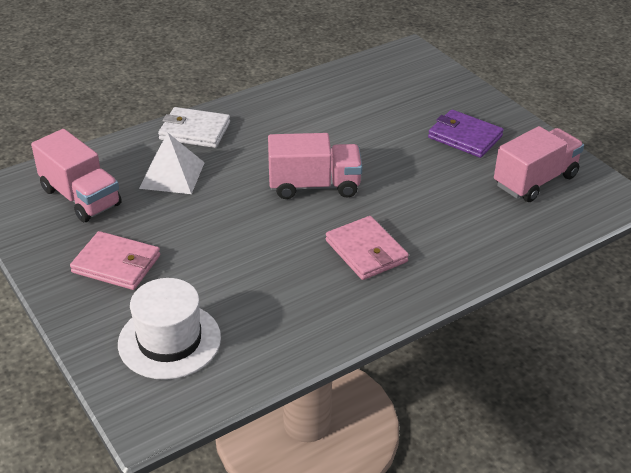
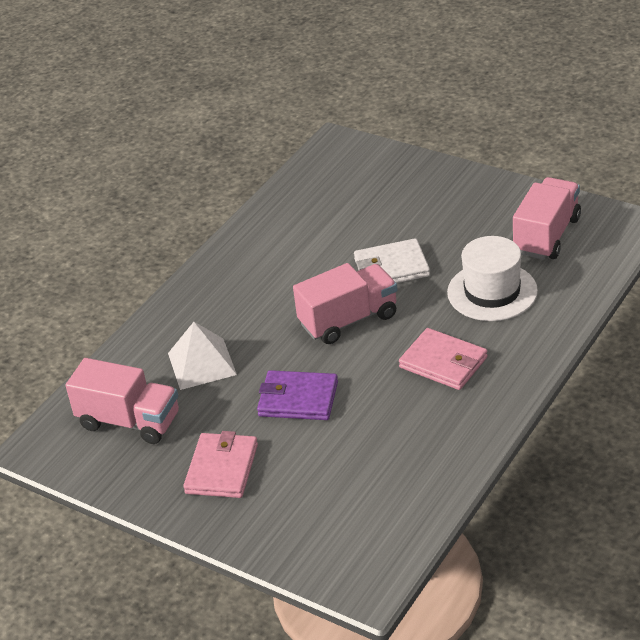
camera: 20 degrees left, 0 degrees up
pink wallet [70,231,160,290] -> pink wallet turned 75 degrees counterclockwise [183,431,258,498]
white hat [118,278,221,380] -> white hat moved to [447,236,538,321]
white wallet [158,107,230,148] -> white wallet moved to [354,238,430,283]
purple wallet [428,110,504,158] -> purple wallet moved to [257,370,338,420]

